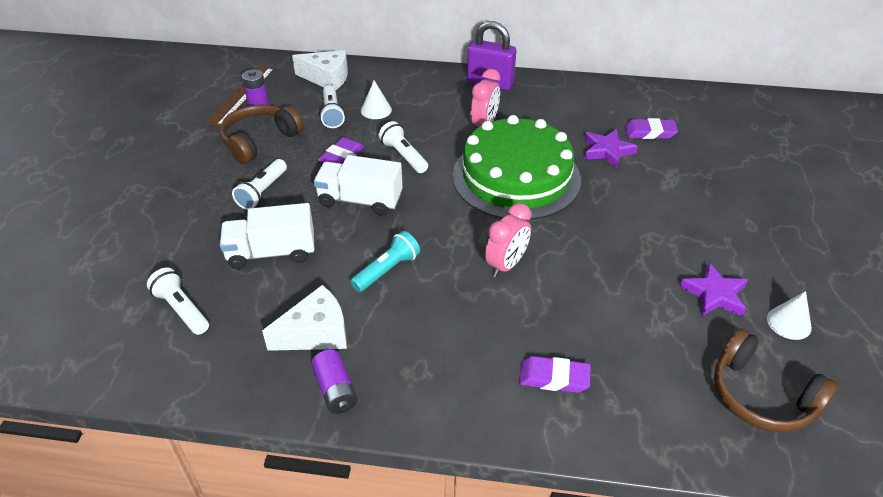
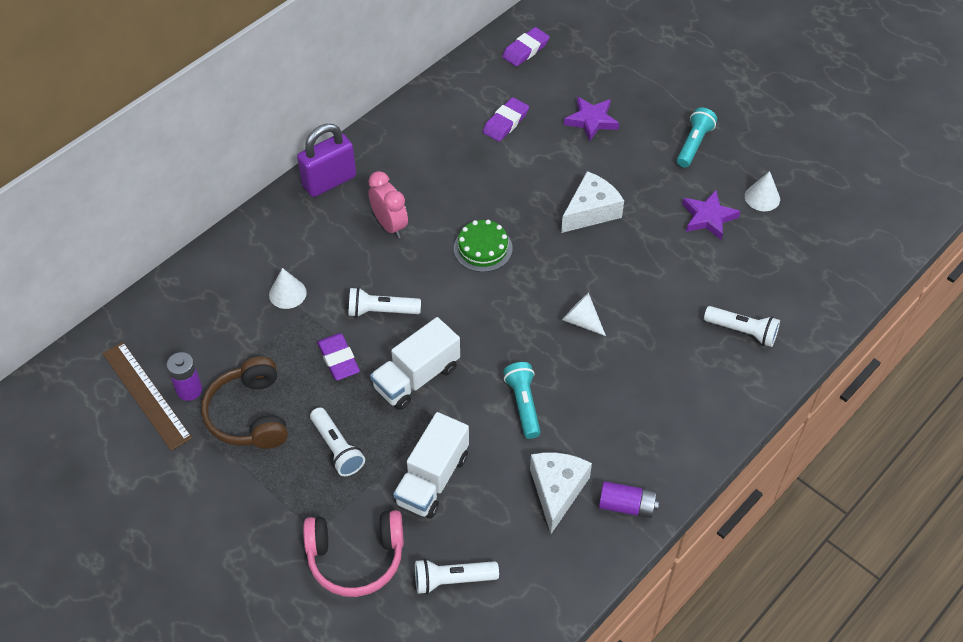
camera: 55 degrees left, 10 degrees up
white cheese [292,50,348,90] -> white cheese moved to [561,171,624,233]
white flashlight [319,85,345,128] -> white flashlight moved to [704,306,780,347]
green cake [452,115,581,220] -> green cake [454,220,513,272], size x0.44
pink clock [485,203,531,277] -> white cone [562,293,606,336]
purple eraser [519,356,591,393] -> purple eraser moved to [502,27,550,66]
purple star [584,129,638,168] -> purple star moved to [564,97,619,141]
brown headphones [714,328,839,432] -> none
none -> pink headphones [303,510,404,597]
none -> turquoise flashlight [677,107,717,168]

